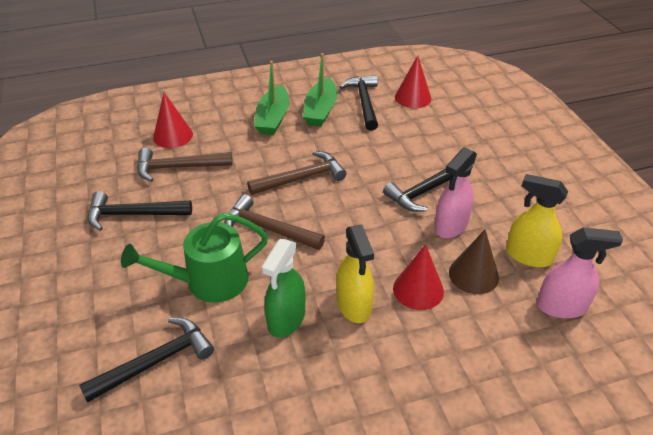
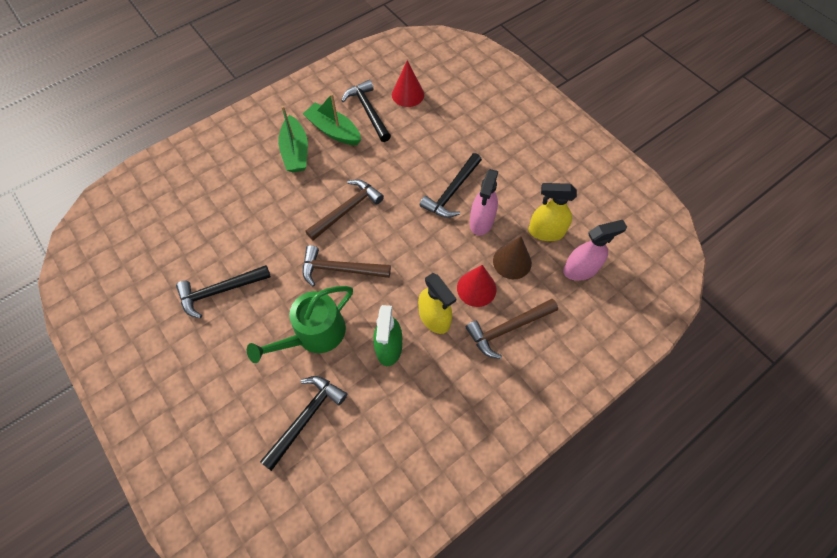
camera: 20 degrees left, 20 degrees up
brown hammer [137,148,232,182] -> brown hammer moved to [466,299,558,359]
red cone [153,93,193,148] -> none
green boat [303,53,337,127] -> green boat turned 135 degrees clockwise [303,93,361,145]

